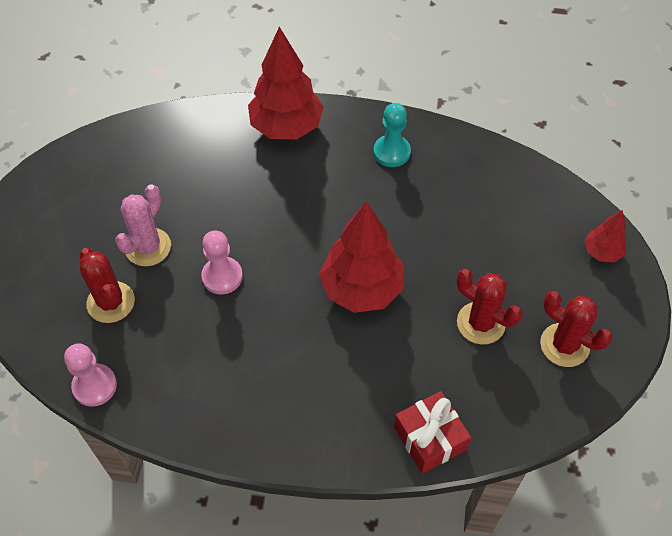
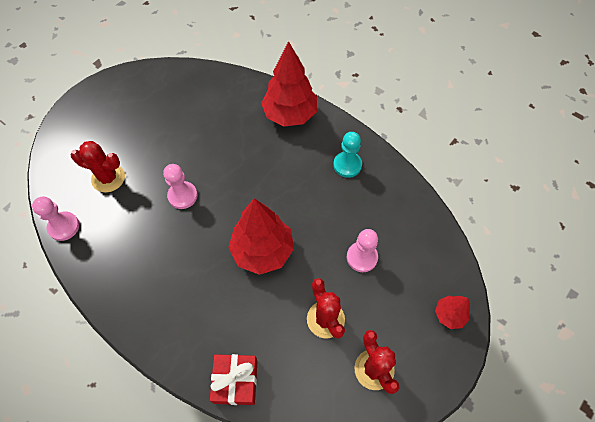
camera: 30 degrees right, 5 degrees up
red cactus [79,248,135,323] -> red cactus turned 75 degrees counterclockwise [71,141,125,192]
pink cactus [115,184,171,266] -> none
none -> pink pawn [347,229,378,272]

